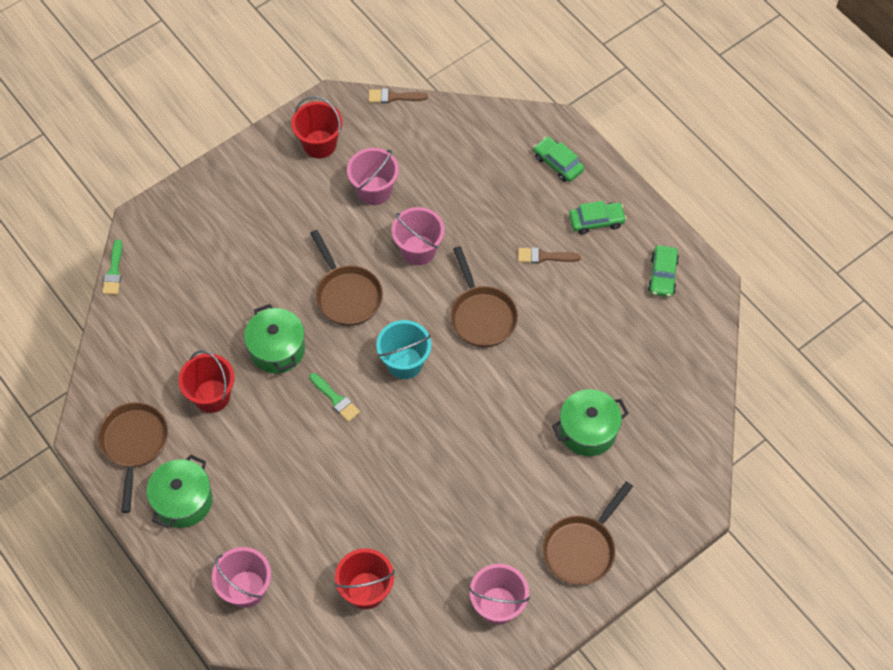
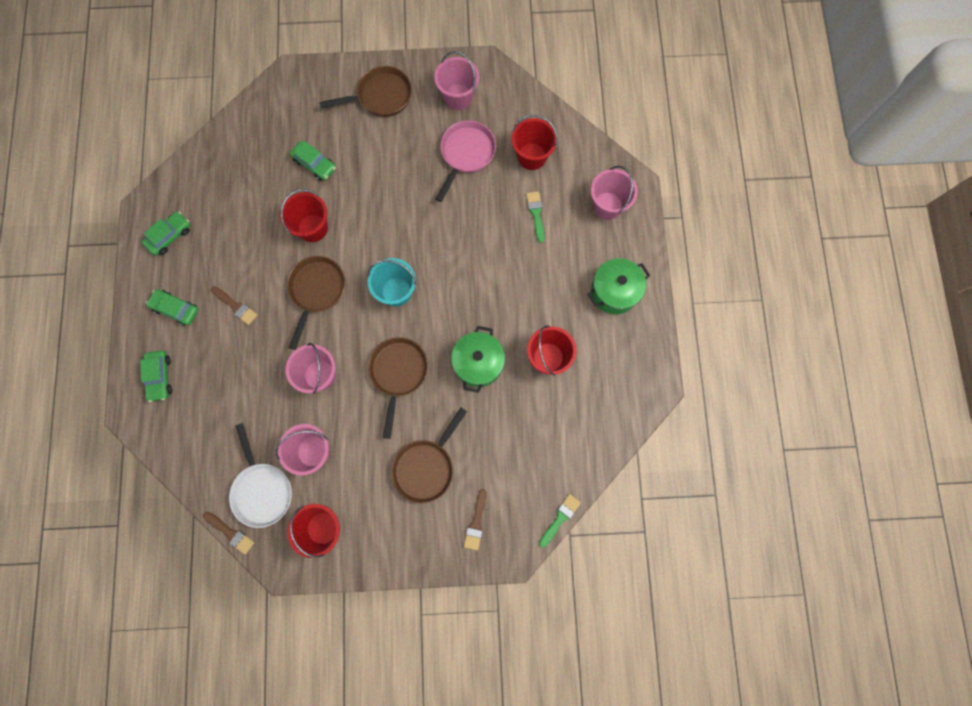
camera: 145 degrees left, 15 degrees up
brown pan [98,402,168,513] -> brown pan moved to [391,408,467,503]
green brush [309,373,360,422] -> green brush moved to [526,191,545,243]
green pot [552,389,629,456] -> green car [290,141,336,181]
none -> white pan [229,423,292,528]
none -> red bucket [280,189,328,242]
none -> pink pan [436,121,496,202]
none -> brown brush [464,489,486,550]

